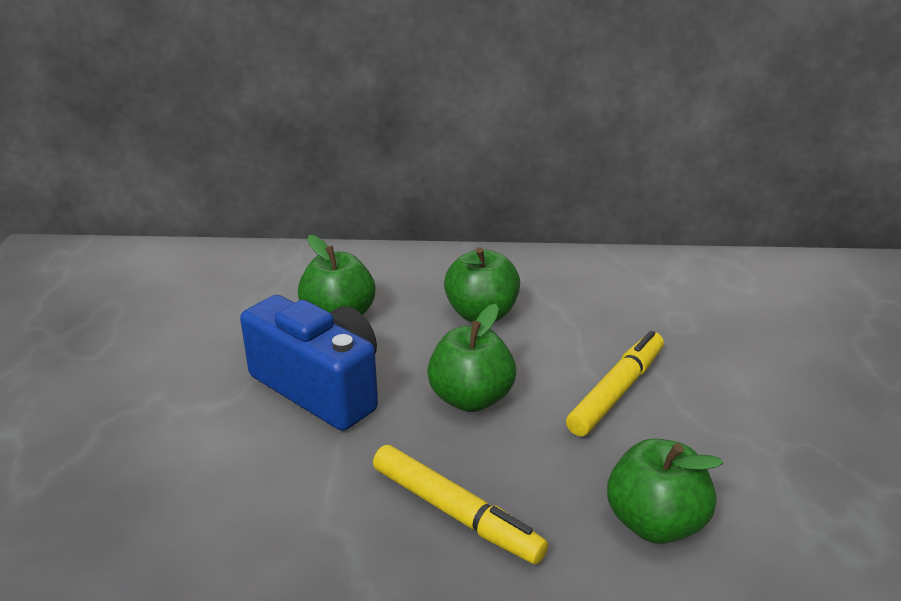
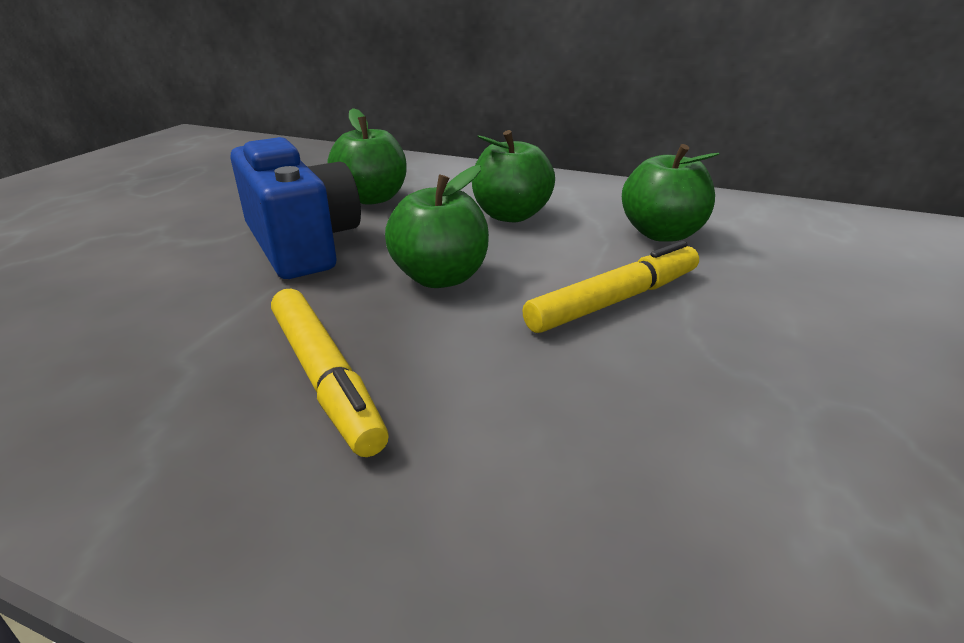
camera: 20 degrees right, 0 degrees up
green apple [607,439,723,544] -> green apple moved to [622,144,719,242]

